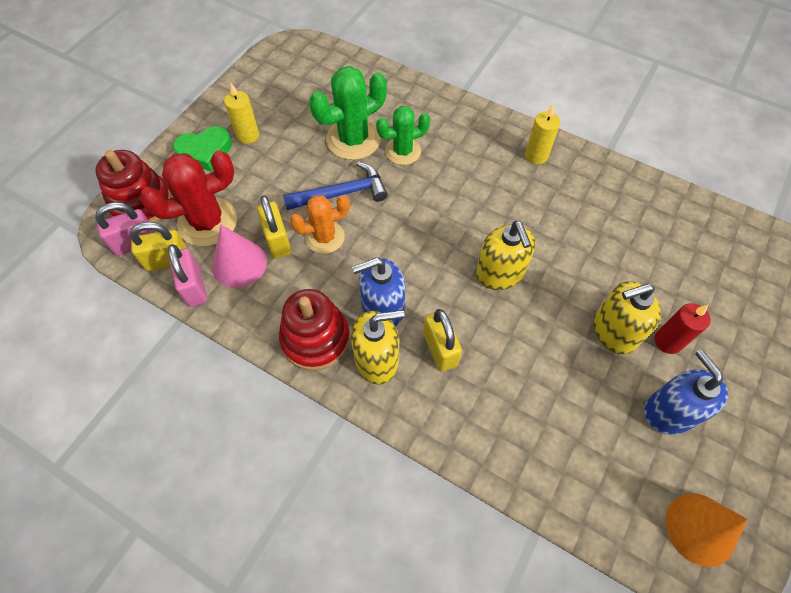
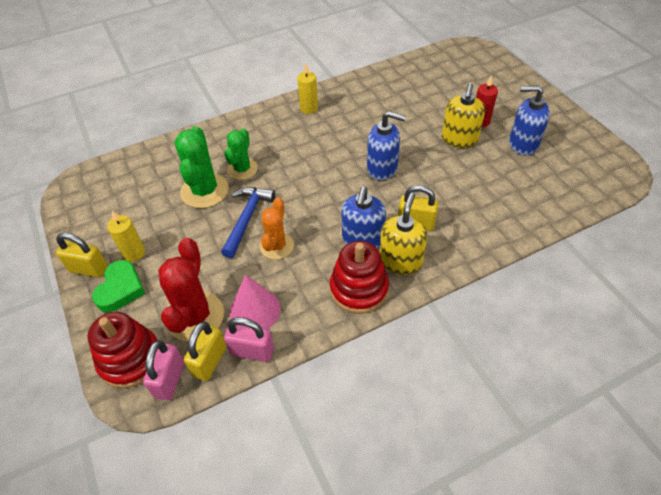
camera: 55 degrees left, 10 degrees down
yellow padlock [257,195,291,258] -> yellow padlock moved to [56,233,108,278]
yellow soap dispenser [476,221,536,290] -> blue soap dispenser [367,111,406,180]
orange cone [665,493,748,567] -> none

